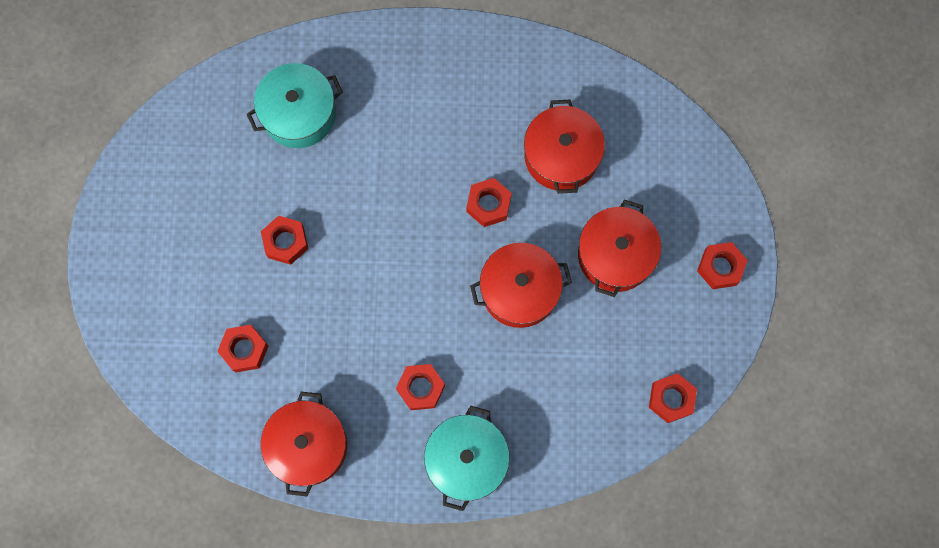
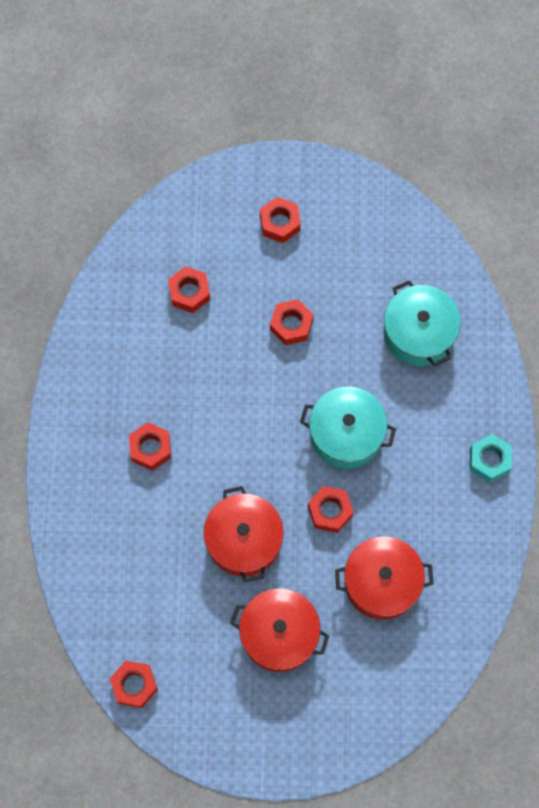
camera: 90 degrees right, 5 degrees down
red pot [261,392,347,496] -> none
turquoise pot [424,406,510,511] -> turquoise pot moved to [300,387,396,469]
red nut [697,242,748,289] -> red nut moved to [260,197,301,243]
none -> turquoise nut [470,434,512,483]

